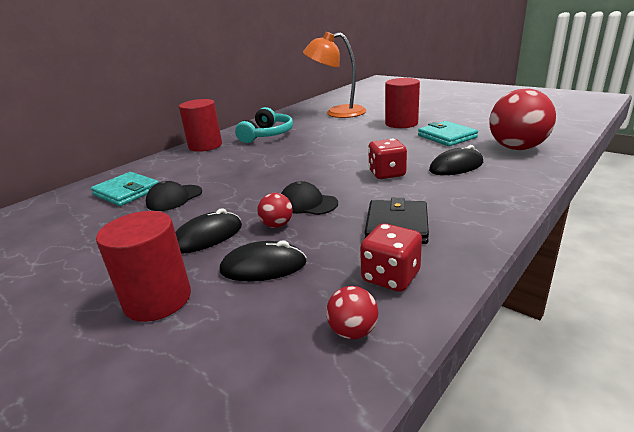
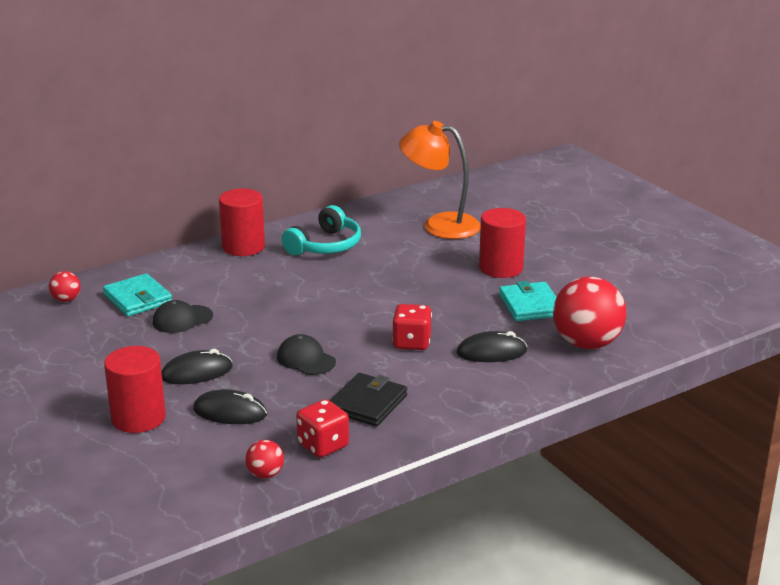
camera: 15 degrees right, 0 degrees up
red ball [257,193,293,228] -> red ball moved to [49,271,81,302]

